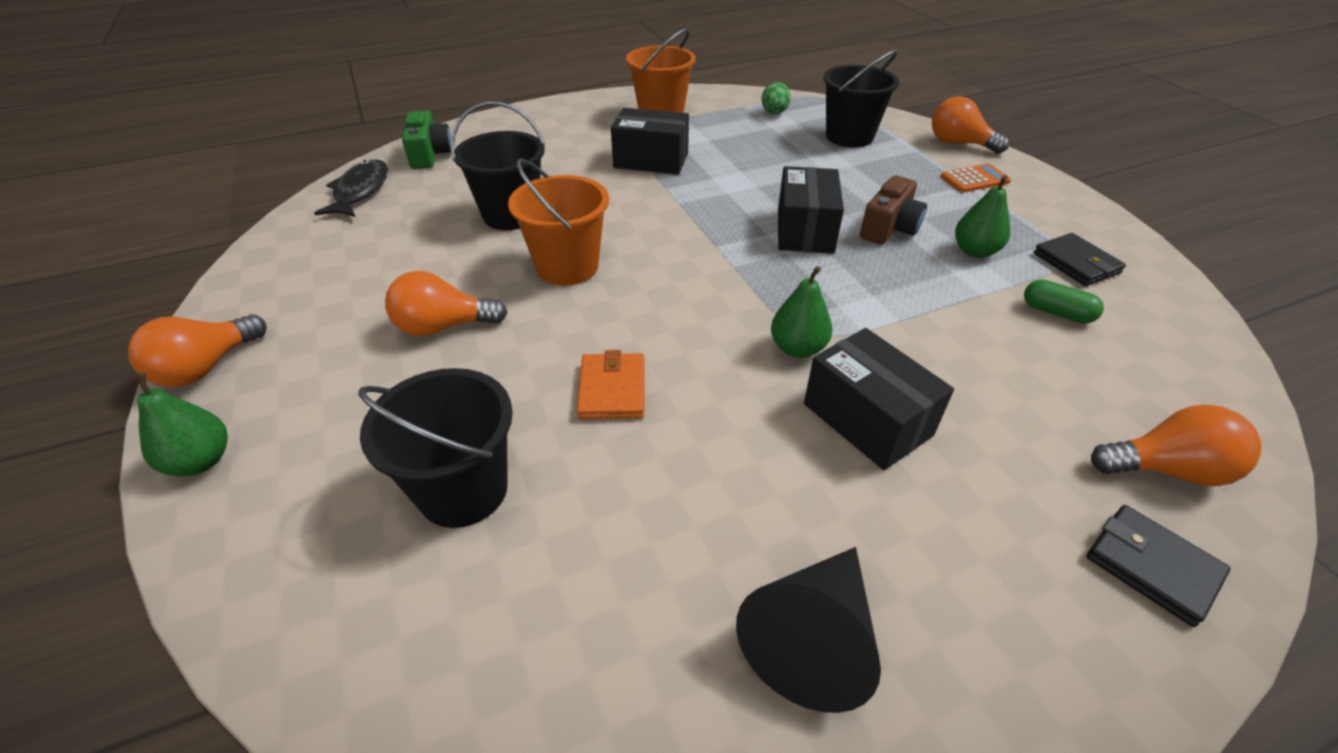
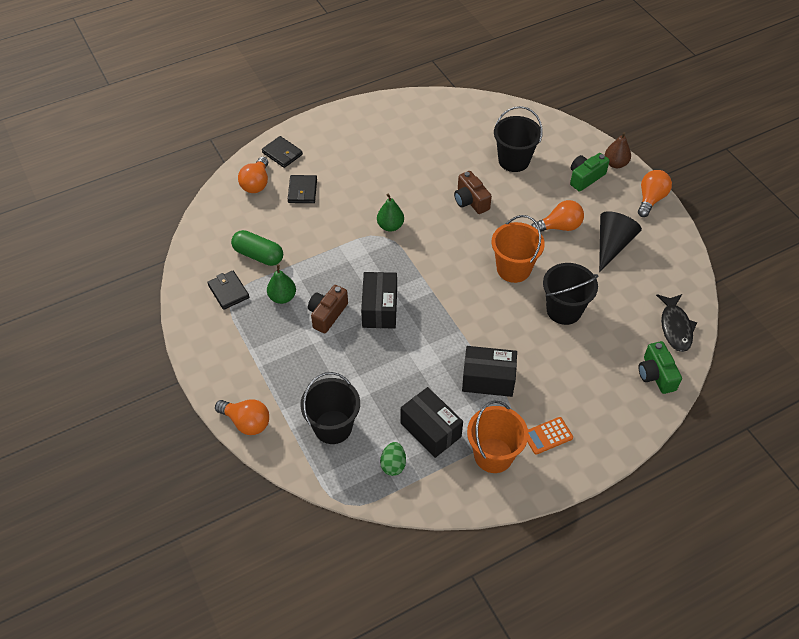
camera: 175 degrees right, 10 degrees up
green pear [136,373,228,476] -> brown pear [605,132,631,168]
orange wallet [577,350,645,420] -> brown camera [454,171,492,214]
black cone [736,547,881,713] -> black cone moved to [599,211,642,272]
black box [804,328,954,470] -> black box moved to [401,387,463,458]
orange calculator [941,164,1011,192] -> orange calculator moved to [527,417,573,455]
green capsule [1024,279,1104,324] -> green capsule [231,230,283,266], size x1.58
orange light bulb [1091,405,1262,486] -> orange light bulb turned 75 degrees counterclockwise [238,157,268,193]
none -> black wallet [288,175,317,203]
none -> green camera [570,153,610,192]

